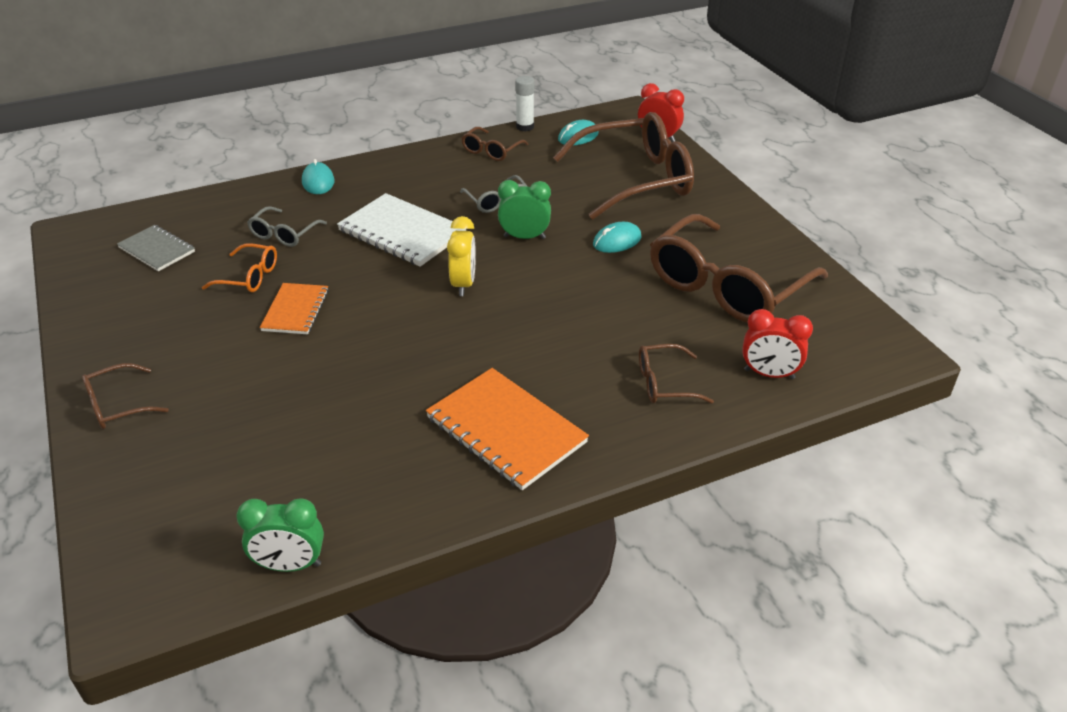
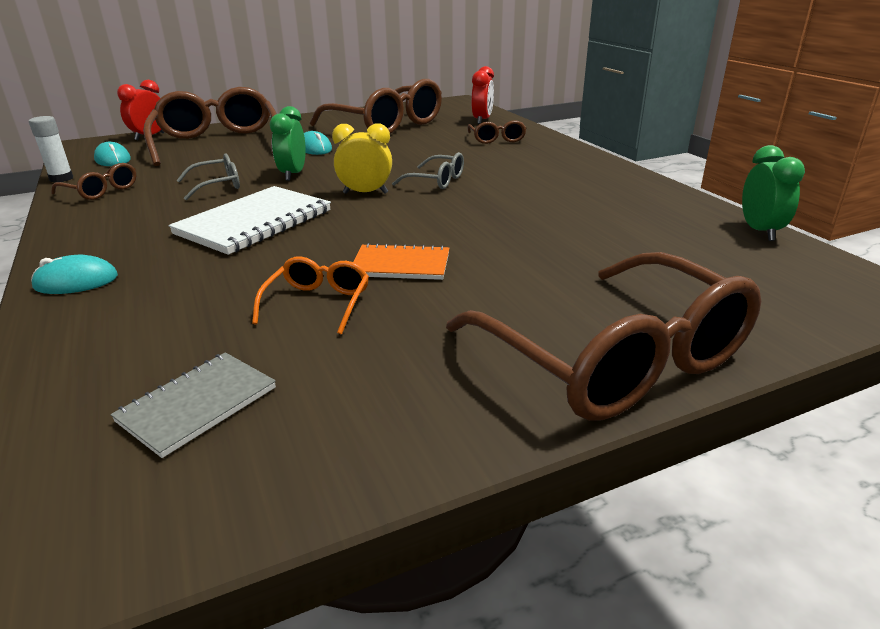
camera: 90 degrees left, 10 degrees down
brown glasses [82,363,169,429] -> brown glasses [446,252,761,421], size x2.21
grey glasses [247,206,327,247] -> grey glasses moved to [392,152,464,189]
orange notebook [426,368,589,490] -> none

